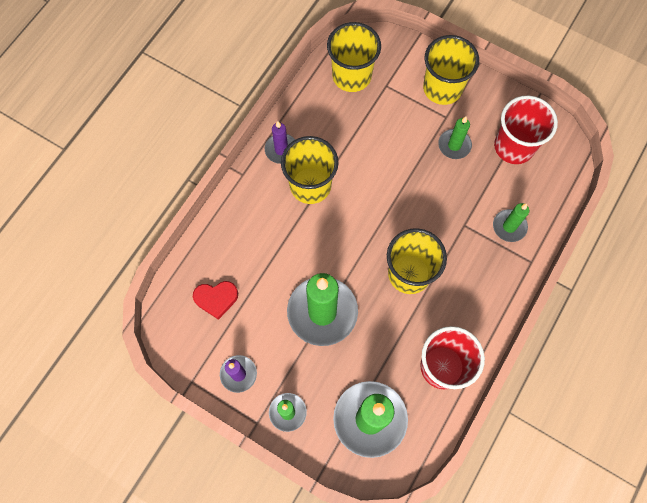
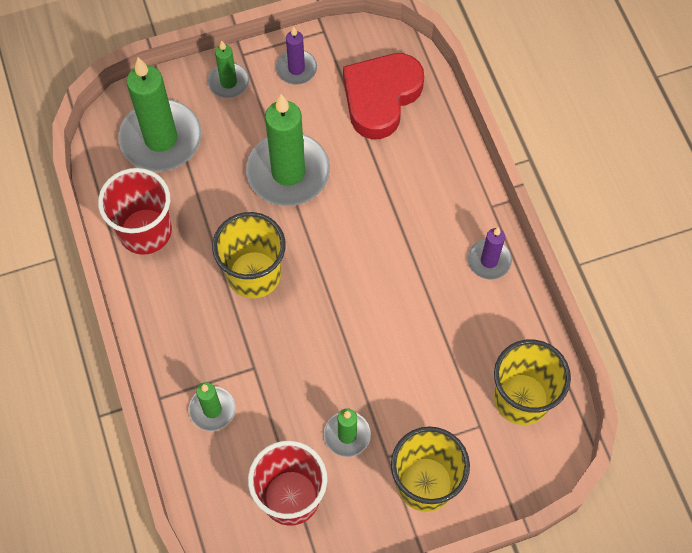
camera: 130 degrees right, 5 degrees down
red heart [193,281,238,320] -> red heart [343,53,424,139], size x1.83
yellow cup [281,136,338,204] -> none

